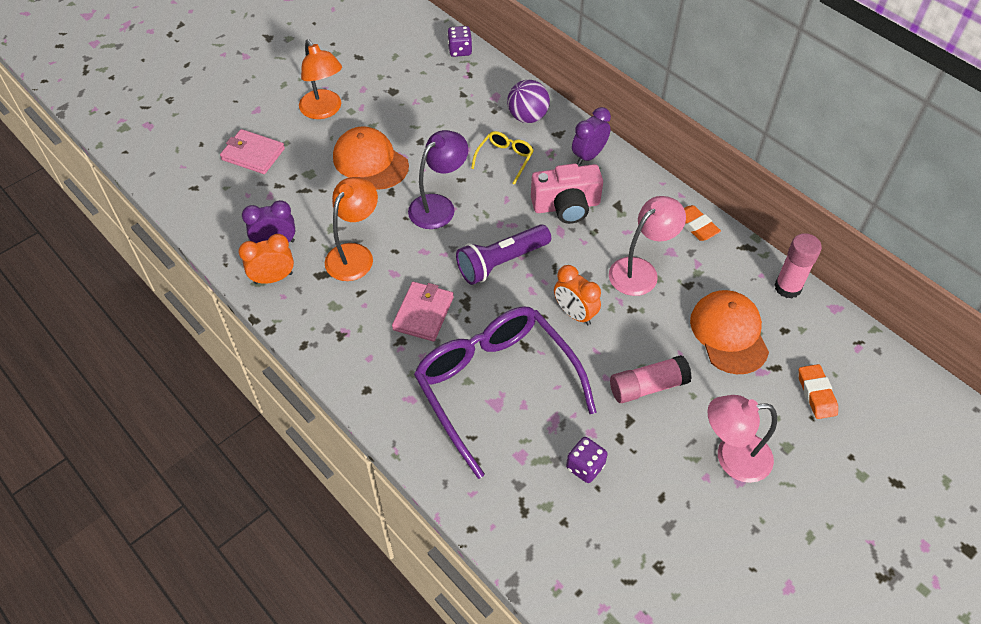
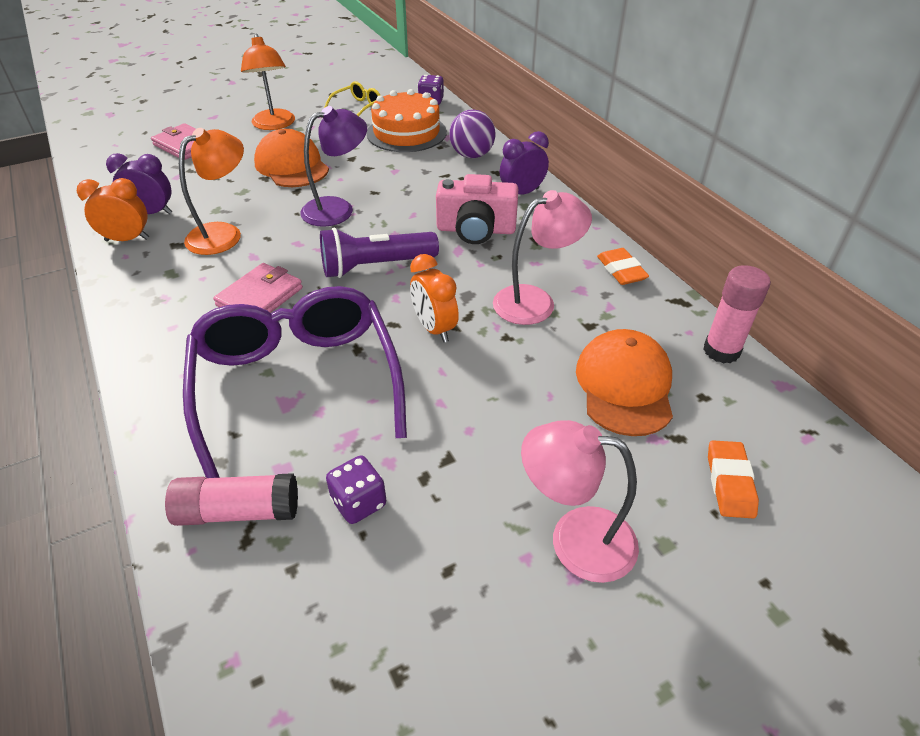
camera: 15 degrees right, 10 degrees down
yellow glasses [471,131,534,185] -> yellow glasses moved to [324,81,381,116]
pink glue stick [610,355,692,403] -> pink glue stick moved to [165,473,298,526]
none -> orange cake [366,89,447,152]

